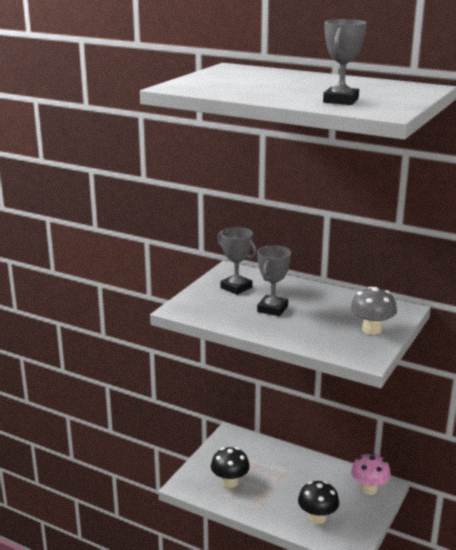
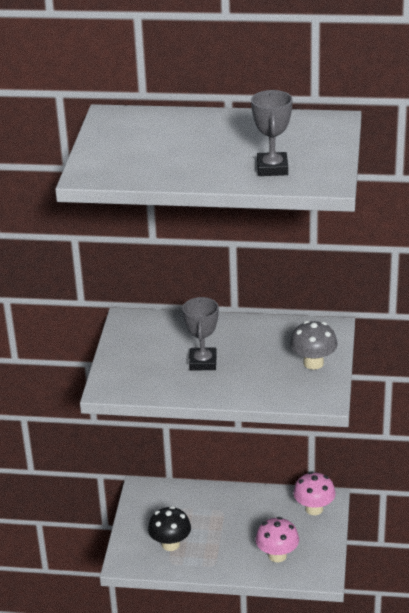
camera: 20 degrees left, 10 degrees up
grey trophy [217,227,257,295] -> none
black mushroom [298,481,339,524] -> pink mushroom [256,517,299,562]

